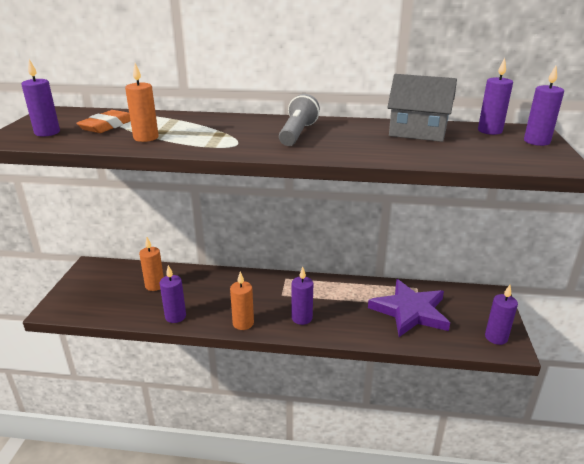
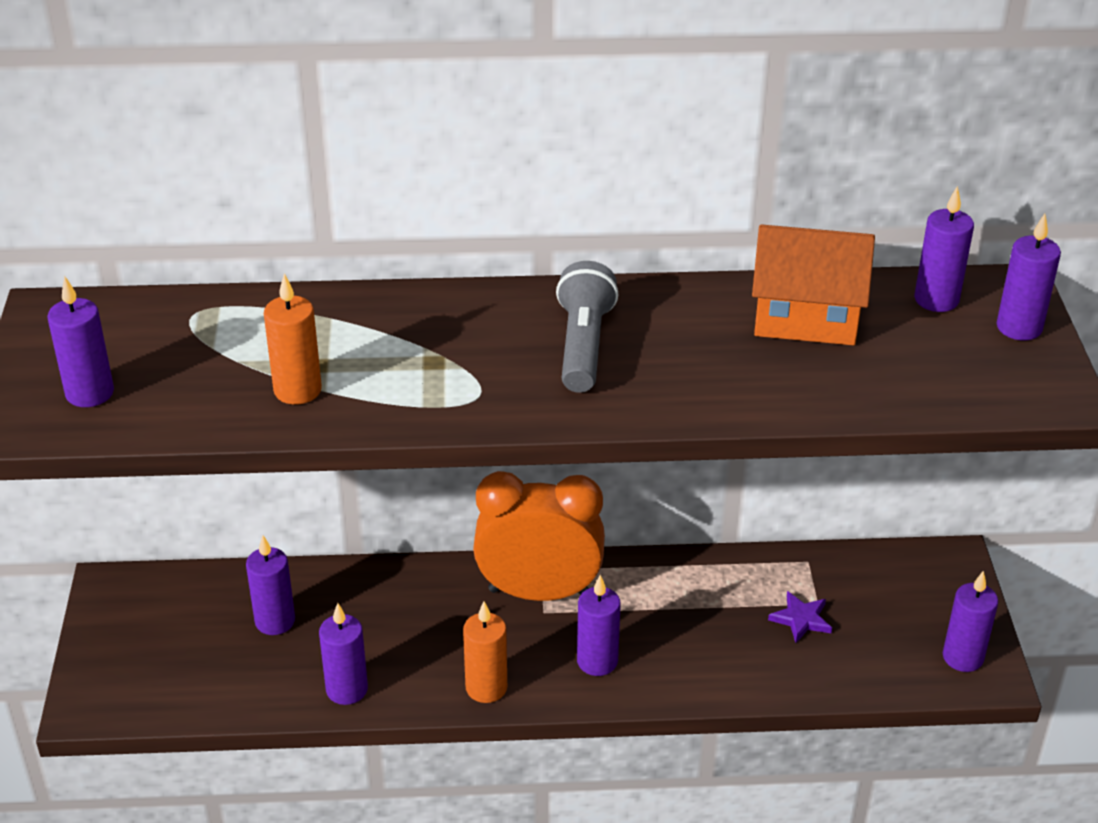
camera: 10 degrees left, 10 degrees up
orange eraser [76,110,130,133] -> none
orange candle [139,237,164,291] -> purple candle [246,535,295,635]
purple star [368,279,450,337] -> purple star [768,591,832,643], size x0.41
grey house [387,74,457,142] -> orange house [752,224,875,345]
none -> orange clock [473,471,605,601]

